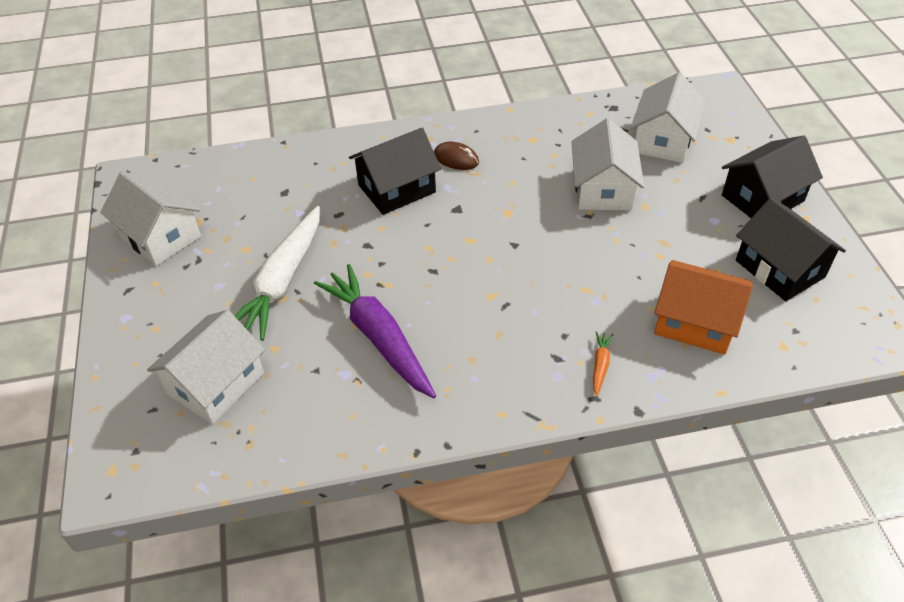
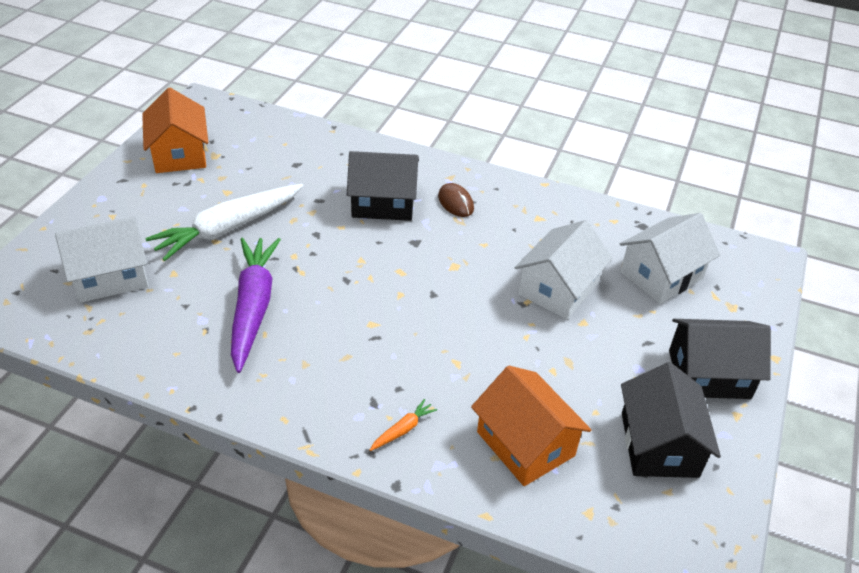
camera: 30 degrees right, 5 degrees down
white house [100,172,201,266] -> orange house [142,88,209,173]

